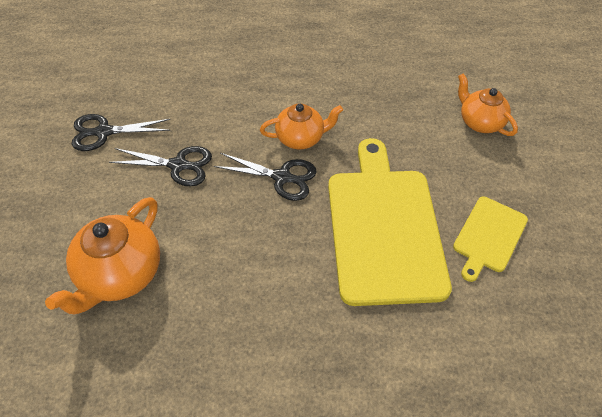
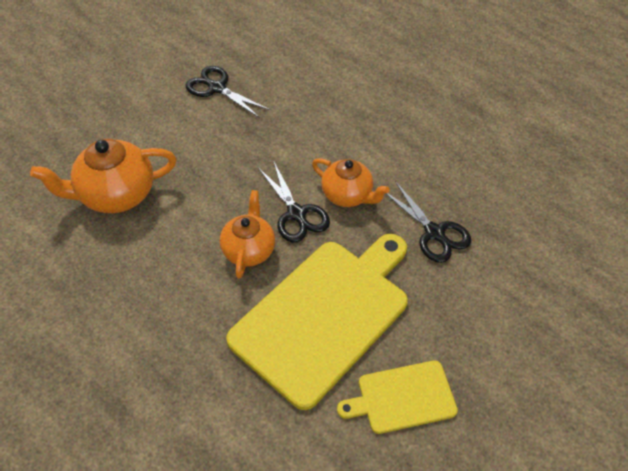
camera: 45 degrees right, 0 degrees up
black scissors [109,146,212,186] -> black scissors moved to [386,181,471,263]
orange teapot [458,73,518,136] -> orange teapot moved to [220,190,275,279]

